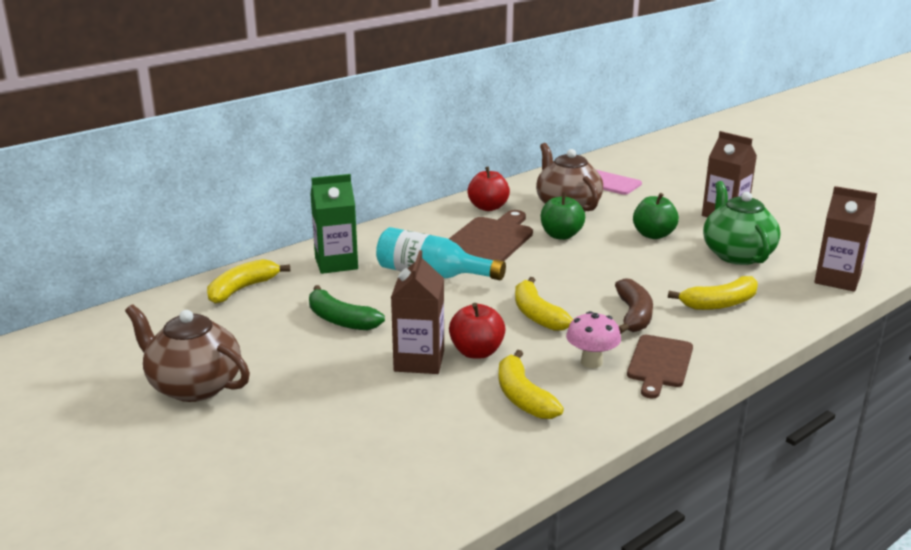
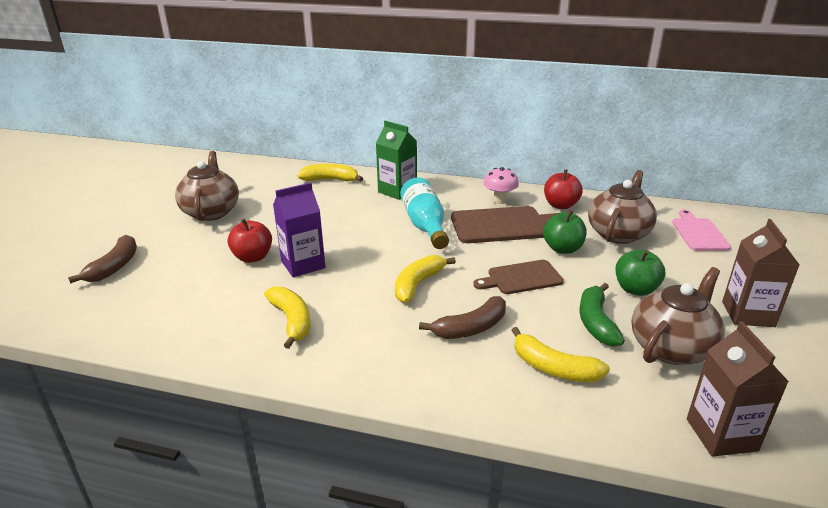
camera: 55 degrees right, 5 degrees up
green banana [309,285,385,330] -> green banana moved to [580,283,625,346]
brown carton [391,250,444,374] -> purple carton [273,183,325,277]
red apple [449,303,505,359] -> red apple moved to [228,219,272,263]
yellow banana [499,350,564,419] -> yellow banana turned 120 degrees clockwise [264,286,310,349]
pink mushroom [566,311,621,368] -> pink mushroom moved to [483,167,519,204]
brown cutting board [627,335,693,399] -> brown cutting board moved to [473,260,564,294]
green teapot [703,181,781,265] -> brown teapot [632,267,725,365]
none -> brown banana [68,235,137,284]

